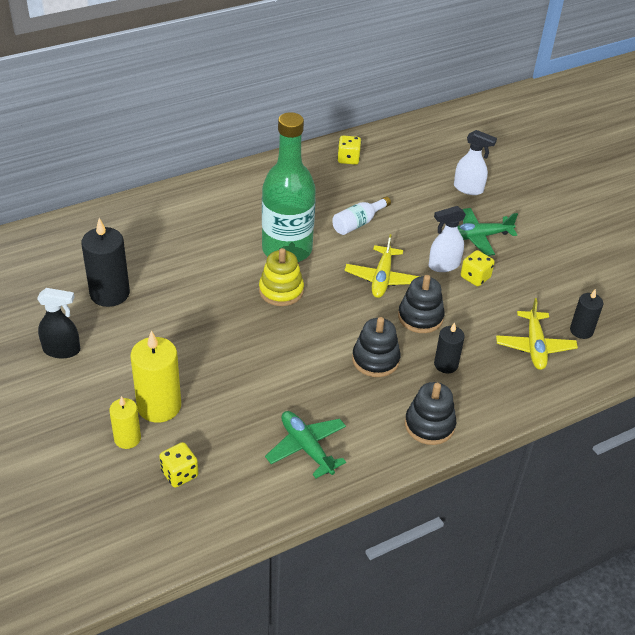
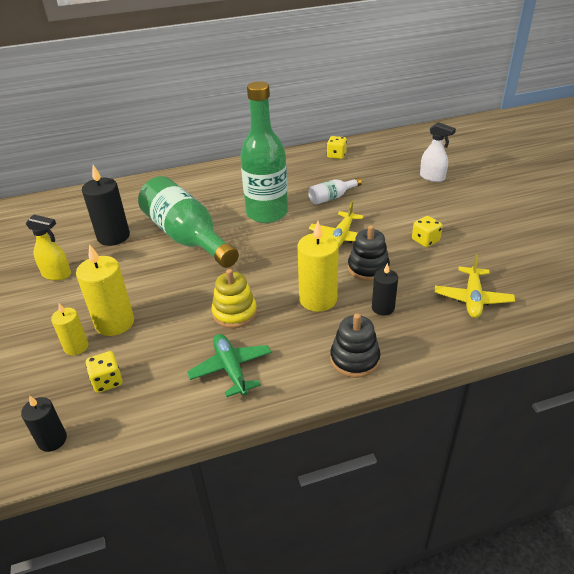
camera: 15 degrees right, 5 degrees down
black spray bottle [37,288,80,359] -> yellow spray bottle [25,214,71,281]
yellow stacking toy [259,248,304,306] -> yellow stacking toy moved to [211,269,257,328]
black stacking toy [352,317,401,377] -> yellow candle [297,221,339,312]
white spray bottle [428,206,466,272] -> none
green plane [458,208,518,256] -> none
black candle [570,289,603,339] -> black candle moved to [21,395,67,452]
none -> green bottle [138,176,239,268]

